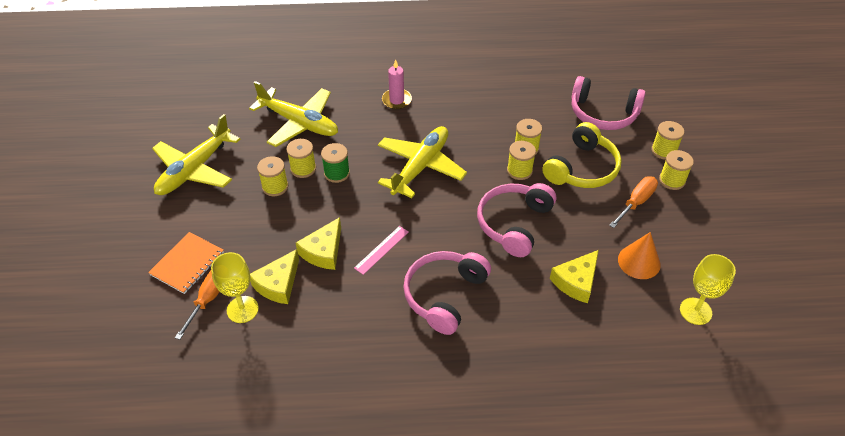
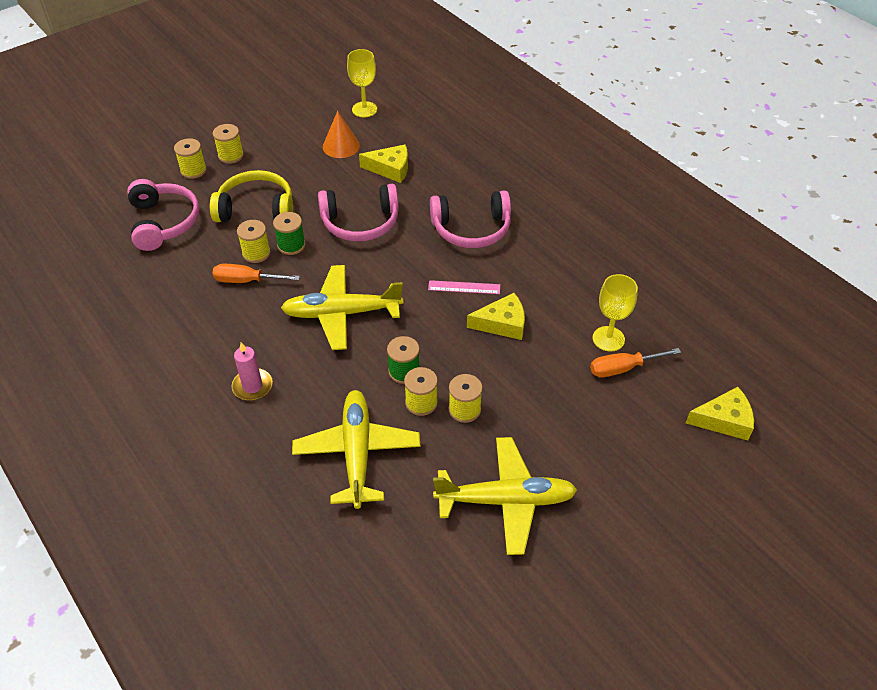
camera: 125 degrees left, 0 degrees up
orange notebook [148,232,224,294] -> none
yellow cheese [250,249,299,304] -> yellow cheese moved to [686,387,754,440]
yellow spool [507,141,536,180] -> green spool [273,212,305,255]
orange screwdriver [609,176,658,228] -> orange screwdriver moved to [212,264,300,283]

